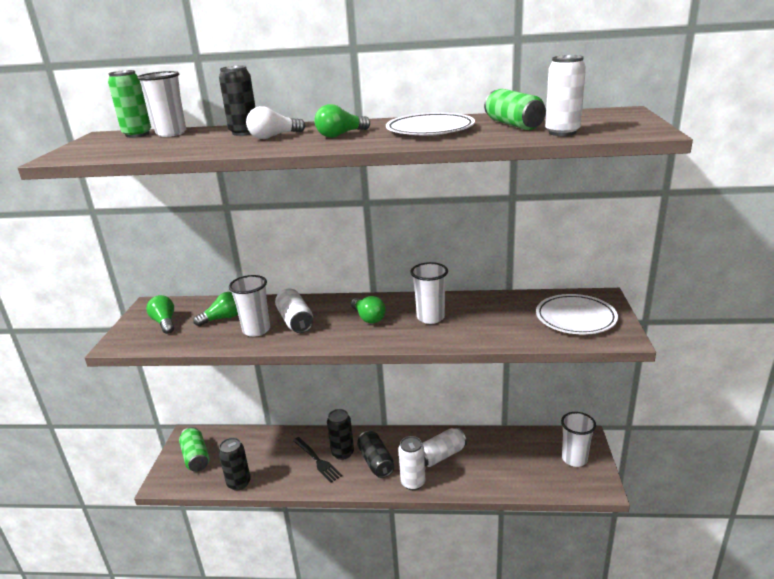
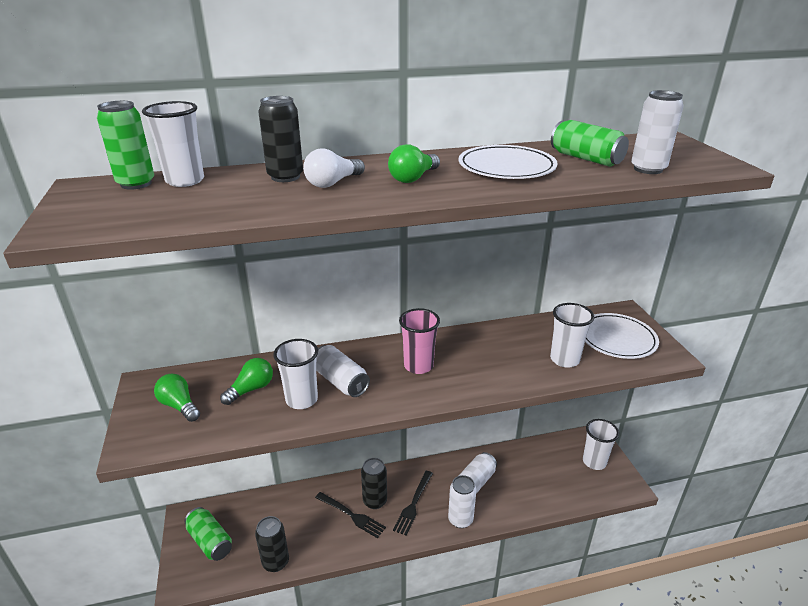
camera: 20 degrees left, 5 degrees up
green light bulb [351,296,386,323] -> pink cup [399,308,440,374]
black can [357,431,394,478] -> black fork [393,471,433,536]
white cup [410,262,448,324] -> white cup moved to [550,303,595,368]

